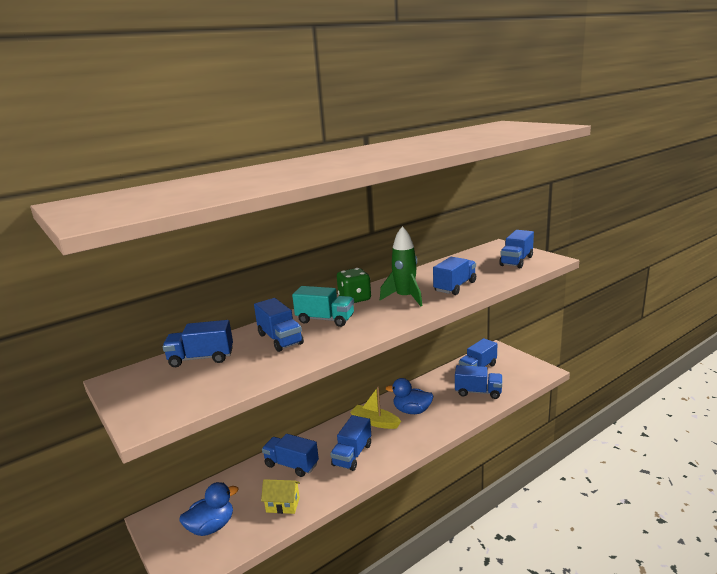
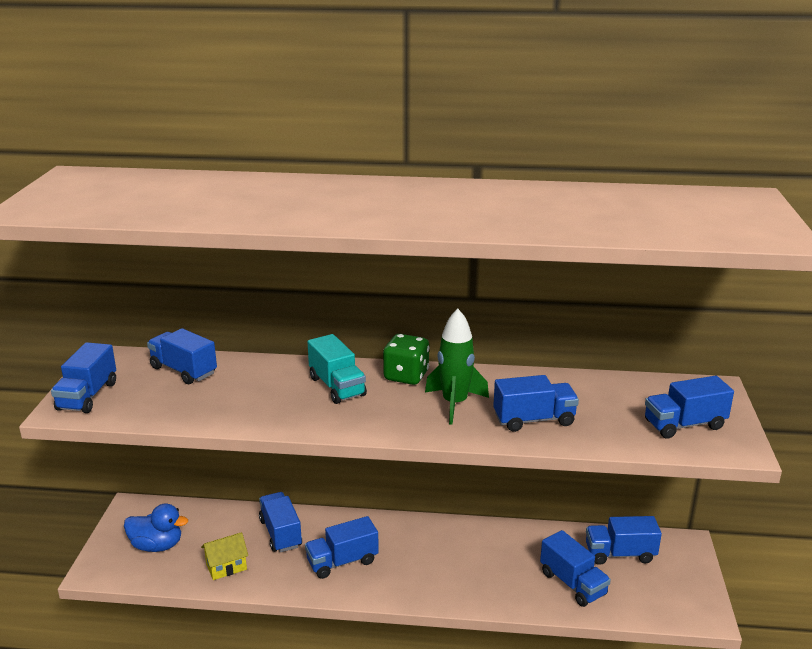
camera: 40 degrees right, 5 degrees up
blue truck [254,298,304,352] -> blue truck moved to [51,342,116,413]
yellow house [261,479,300,514] -> yellow house turned 75 degrees counterclockwise [201,532,248,580]
yellow boat [350,387,401,429] -> none
blue duck [386,378,434,414] -> none

